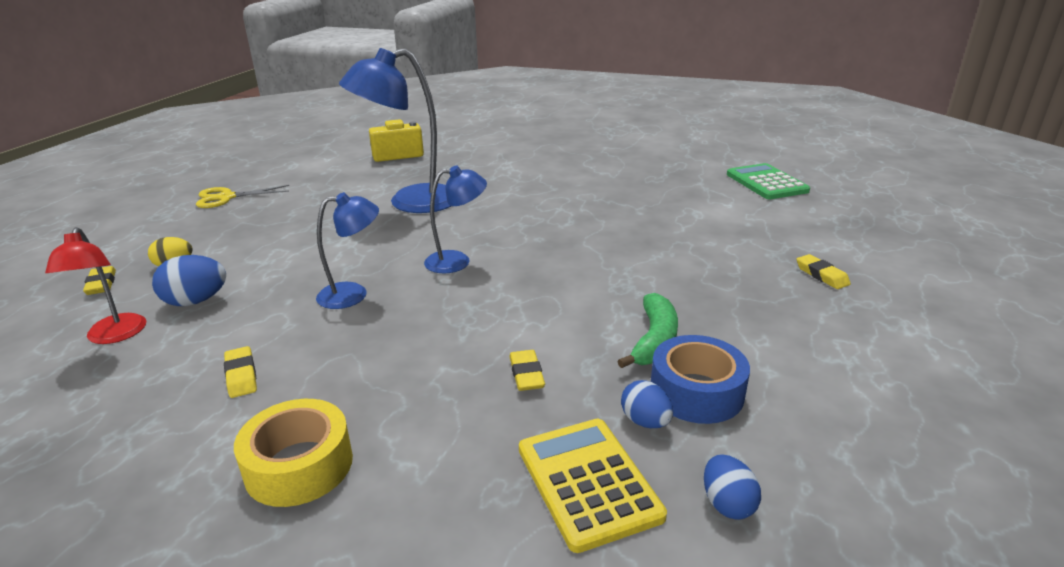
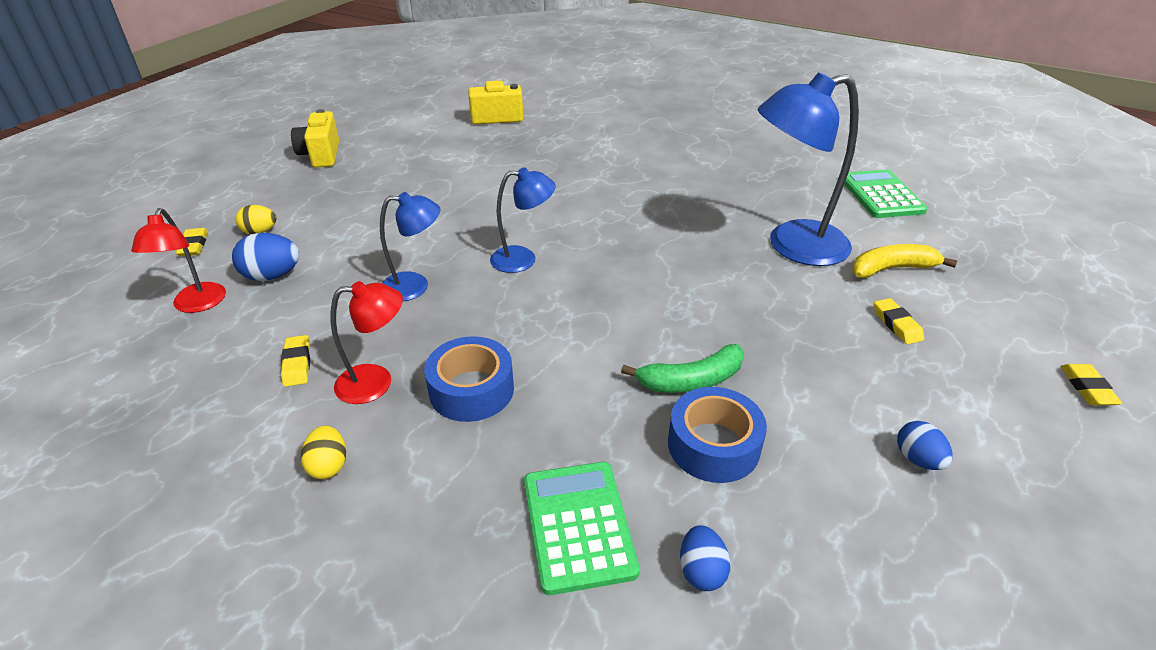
camera: 10 degrees right, 10 degrees up
yellow scissors [196,185,289,208] -> yellow camera [291,109,339,168]
yellow tape [234,399,353,507] -> yellow egg [301,425,346,479]
blue lamp [339,48,451,213] -> blue lamp moved to [758,72,859,266]
yellow eraser [509,350,545,391] -> yellow eraser moved to [1061,364,1122,405]
yellow calculator [519,418,667,553] -> green calculator [524,462,640,595]
green banana [617,293,678,368] -> green banana turned 45 degrees clockwise [621,344,744,393]
blue egg [621,380,673,428] -> blue egg moved to [897,421,953,470]
none -> red lamp [331,281,403,404]
none -> blue tape [424,336,514,422]
none -> yellow banana [852,244,957,278]

